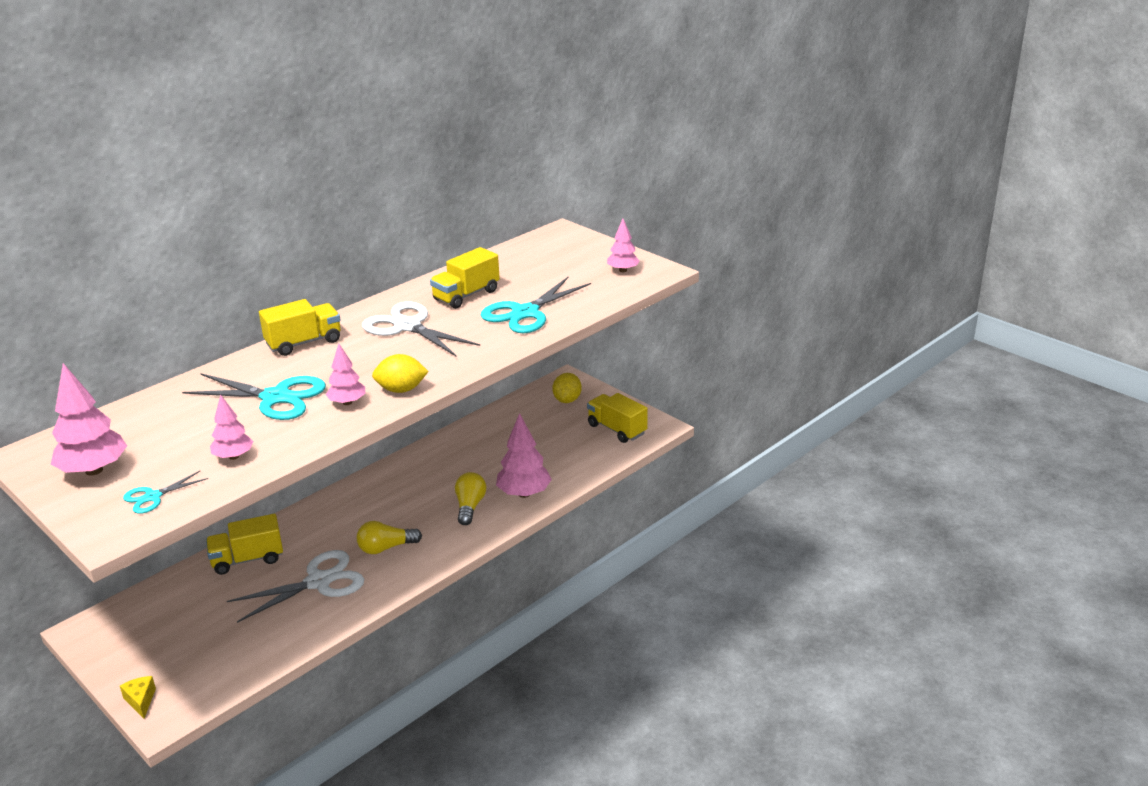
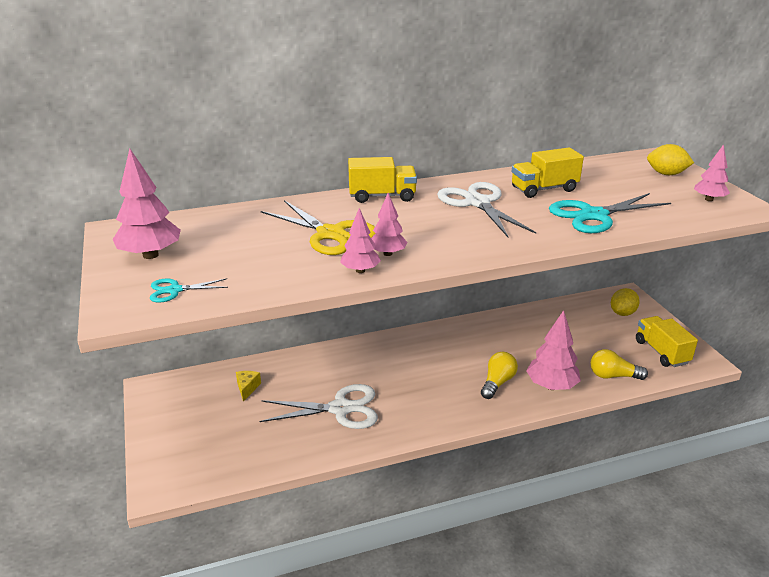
camera: 25 degrees right, 0 degrees up
yellow cheese [120,676,156,719] -> yellow cheese moved to [236,371,261,402]
turquoise scissors [182,373,326,420] -> yellow scissors [261,200,376,255]
yellow truck [206,514,283,575] -> none
pink tree [210,395,253,460] -> pink tree moved to [340,208,381,273]
yellow light bulb [357,521,422,554] -> yellow light bulb moved to [591,349,648,380]
yellow lemon [372,354,429,393] -> yellow lemon moved to [647,144,694,175]

